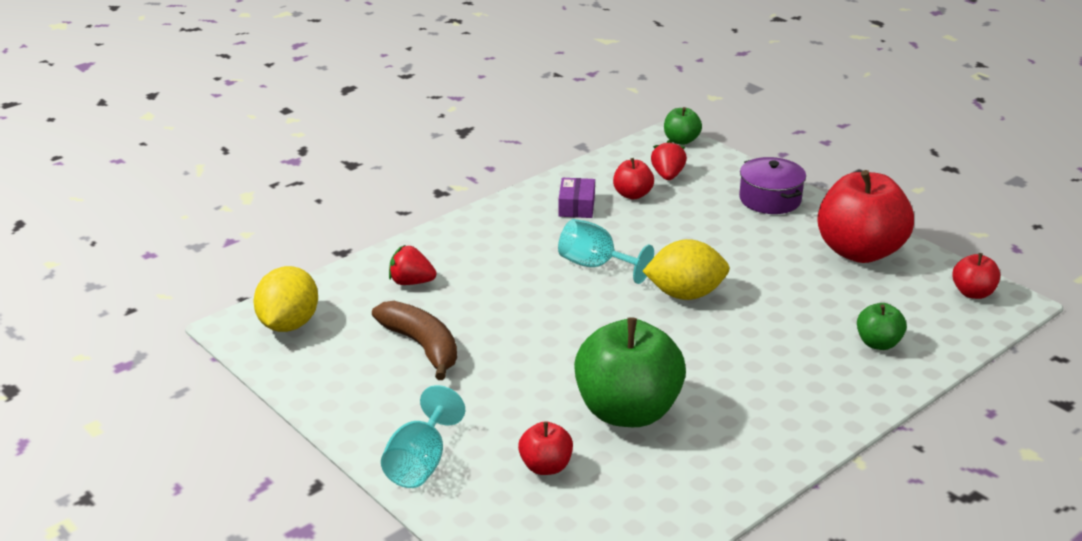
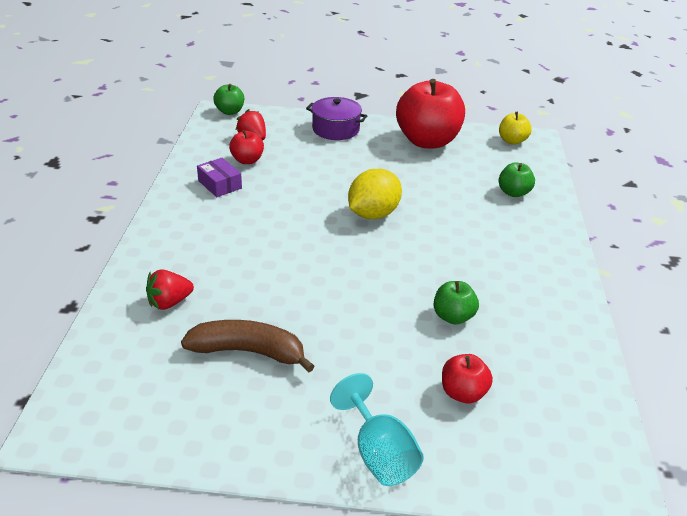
camera: 45 degrees left, 5 degrees up
yellow lemon [253,266,318,332] -> none
turquoise goblet [558,219,654,284] -> none
green apple [574,317,686,427] -> green apple [434,281,479,325], size x0.47
red apple [952,253,1000,299] -> yellow apple [499,112,532,145]

